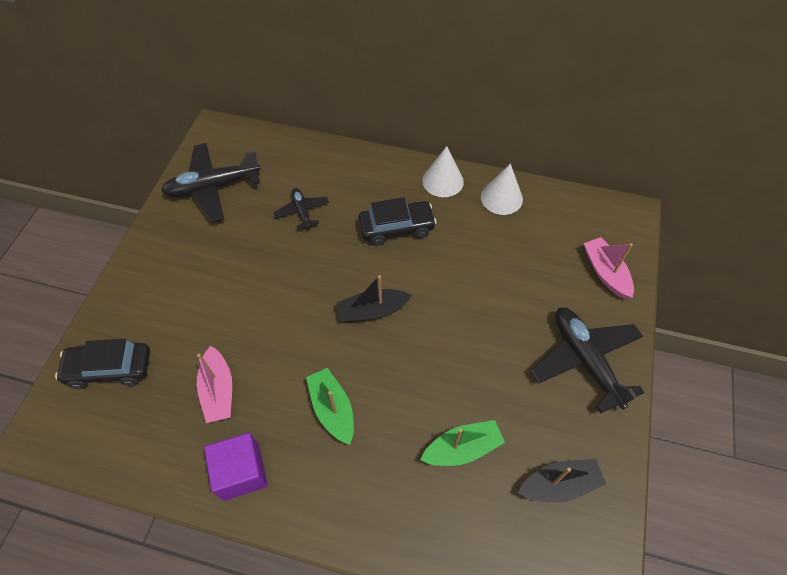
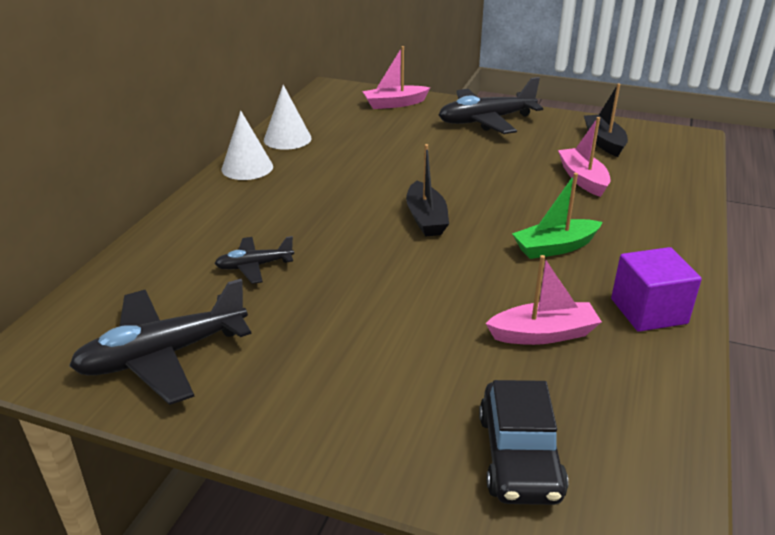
camera: 85 degrees left, 25 degrees down
black plane [161,143,261,222] -> black plane turned 75 degrees clockwise [69,279,251,405]
black car [358,197,437,246] -> none
green boat [420,420,505,466] -> pink boat [558,117,611,197]

